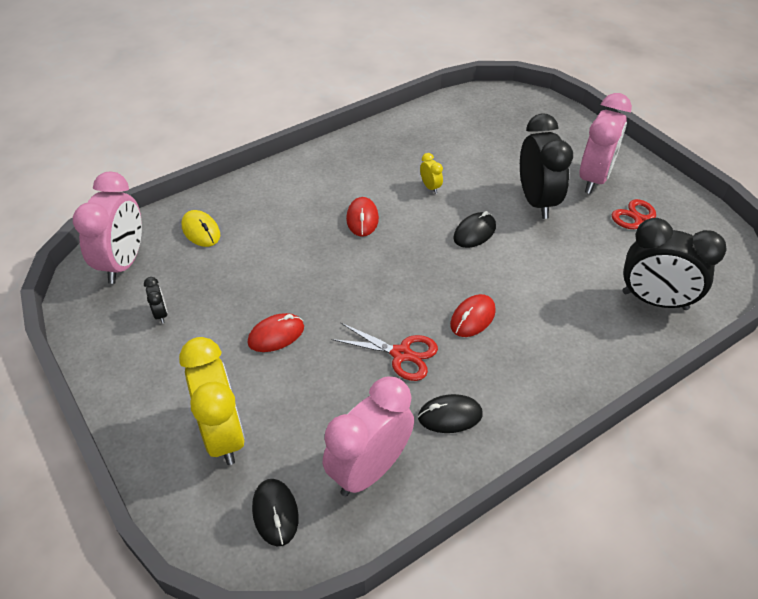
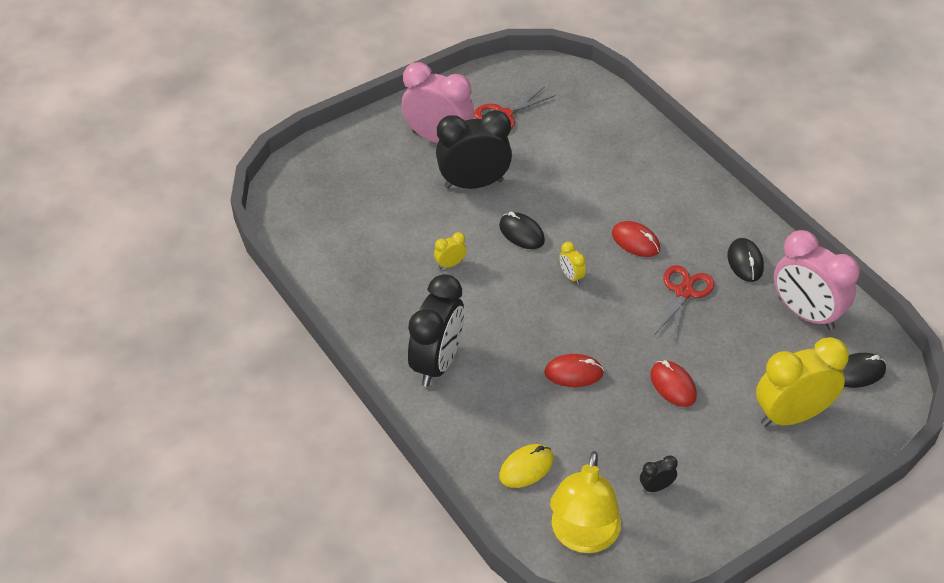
camera: 90 degrees left, 0 degrees up
pink clock [73,171,142,284] -> yellow lamp [550,451,621,553]
red mouse [346,197,379,237] -> red mouse moved to [544,354,604,387]
black clock [623,218,727,310] -> black clock moved to [408,274,464,387]
none -> yellow clock [559,242,586,285]

